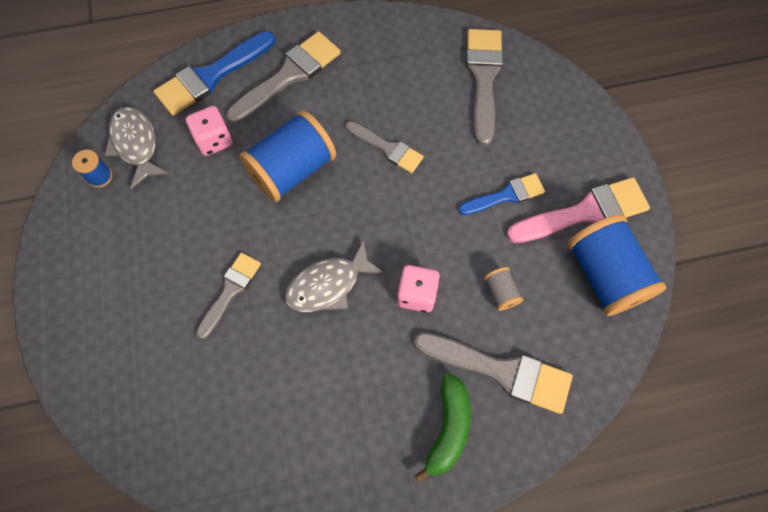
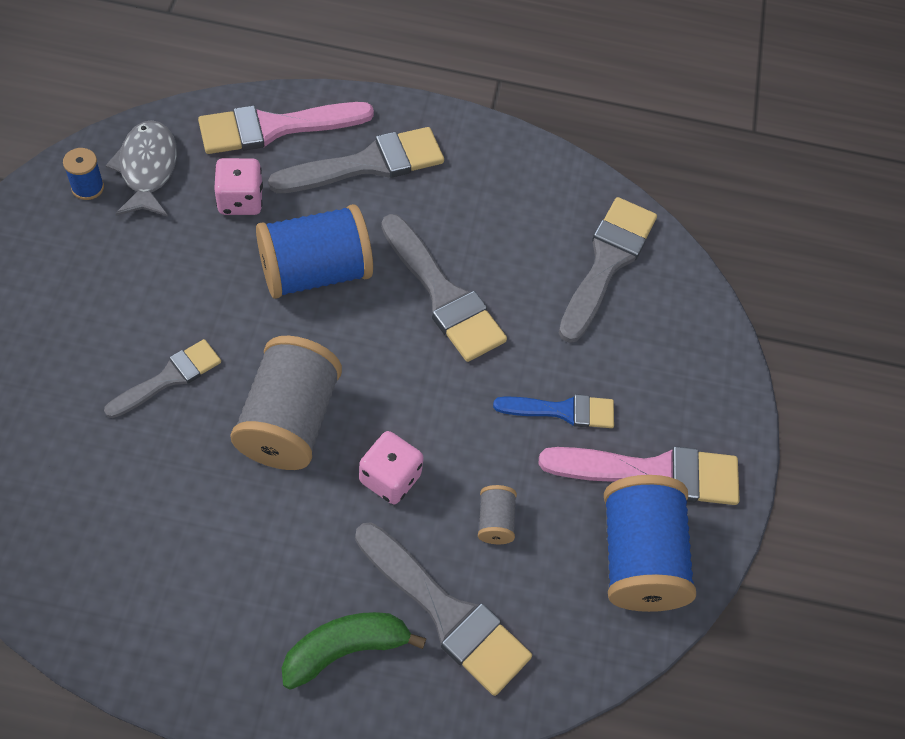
camera: 15 degrees right, 10 degrees down
blue brush [154,31,275,116] -> pink brush [198,102,374,154]
grey fish [285,240,385,312] -> grey spool [230,336,342,470]
grey brush [346,121,424,173] -> grey brush [381,214,507,362], size x1.62
green banana [414,374,471,483] -> green banana turned 150 degrees counterclockwise [282,612,426,690]

